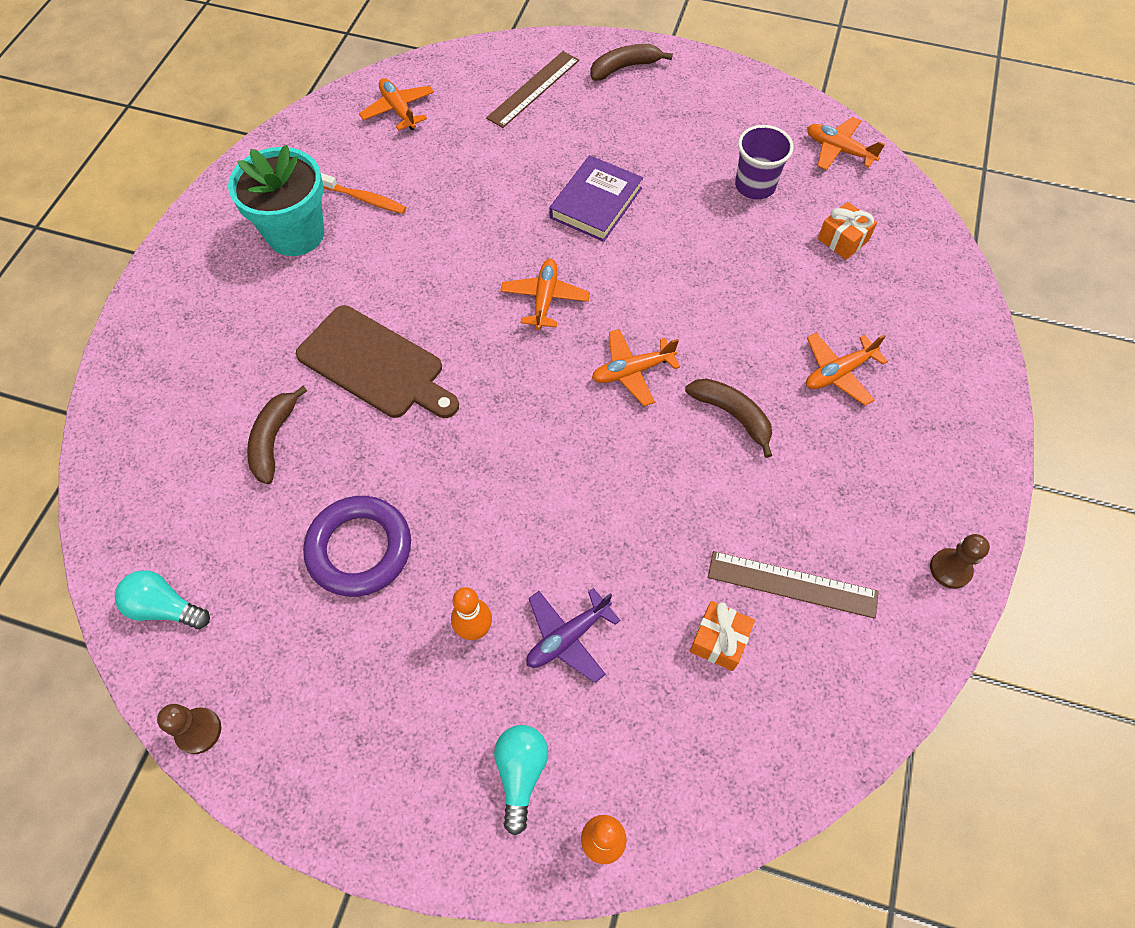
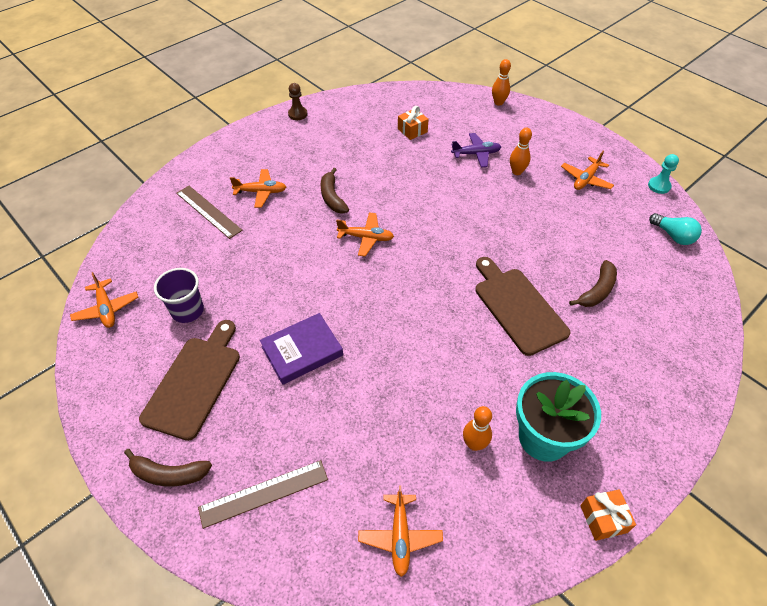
camera: 150 degrees left, 10 degrees down
brown pawn [157,704,221,754] -> turquoise pawn [648,154,679,194]
purple ring [303,496,411,597] -> none
orange toothbrush [321,173,407,214] -> orange bowling pin [463,406,492,451]
turquoise light bulb [494,725,548,835] -> none
orange plane [500,259,590,330] -> orange plane moved to [561,151,614,190]
brown ruler [708,551,879,619] -> brown ruler moved to [176,186,243,239]
orange gift [818,202,877,260] -> orange gift moved to [580,489,636,541]
none -> brown cutting board [139,320,240,441]

